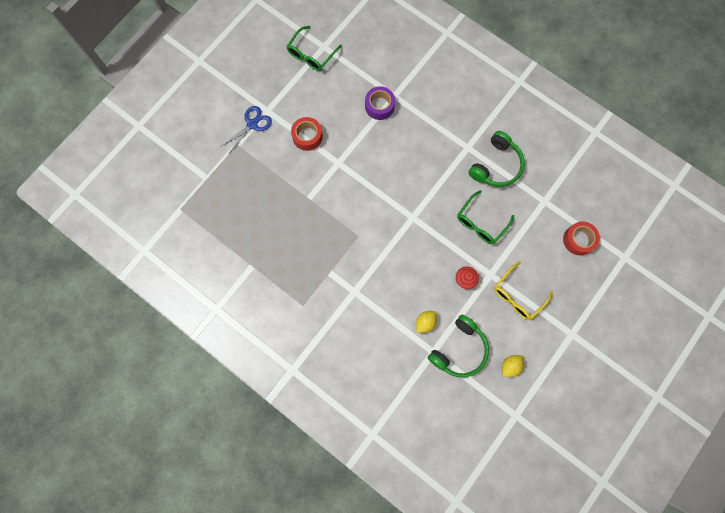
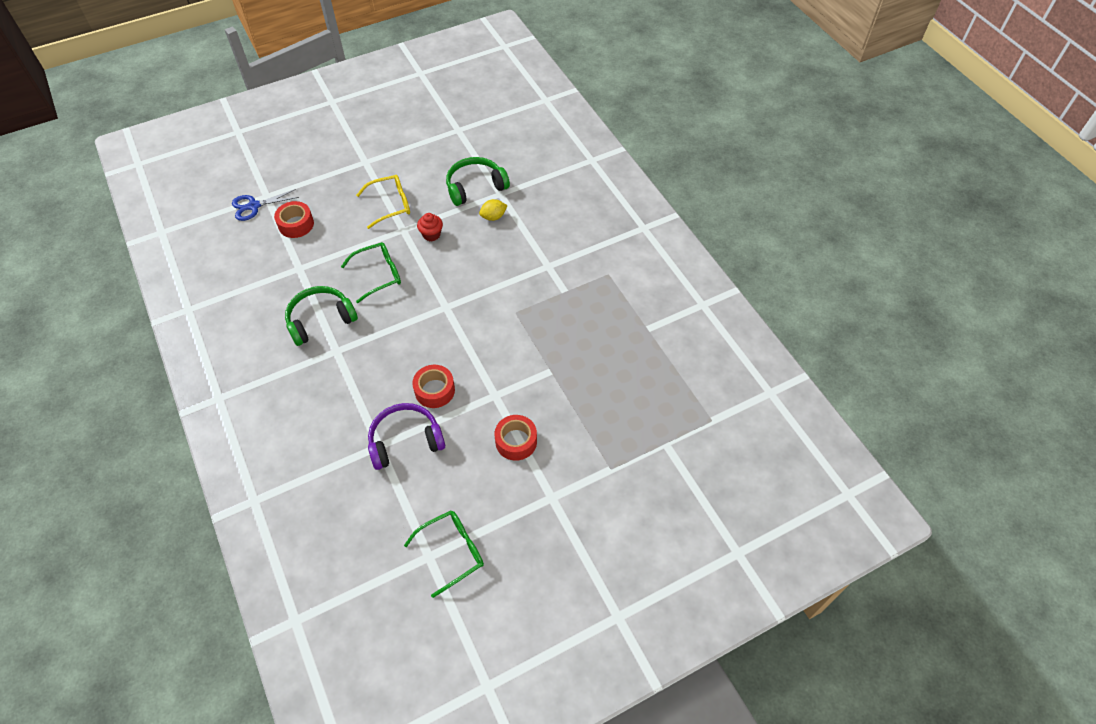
camera: 155 degrees left, 20 degrees down
blue scissors [220,106,272,153] -> blue scissors moved to [232,189,299,221]
purple tape [365,86,395,120] -> purple headphones [368,403,445,470]
yellow lemon [502,355,524,377] -> none
none -> red tape [412,365,455,408]

